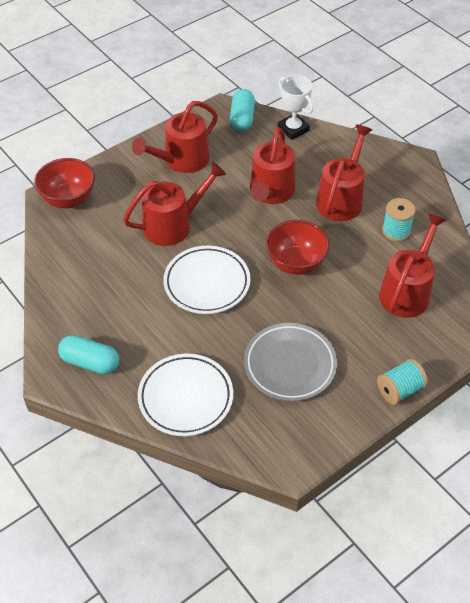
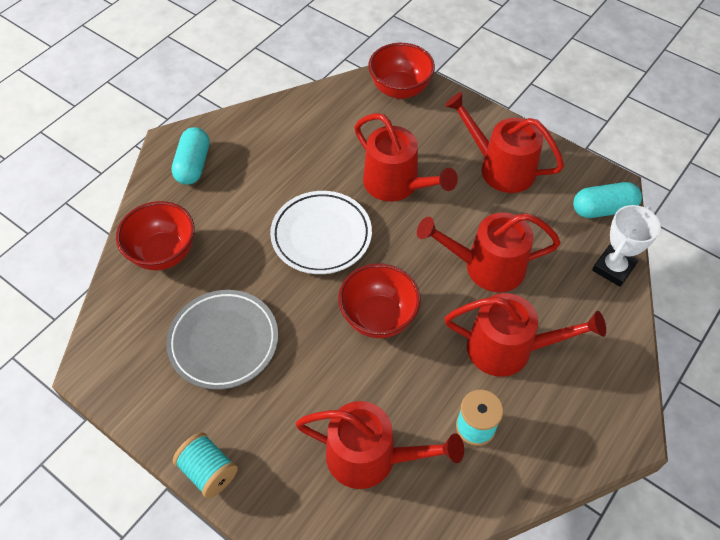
camera: 75 degrees right, 5 degrees up
white plate [138,354,233,436] -> red bowl [116,201,195,270]

